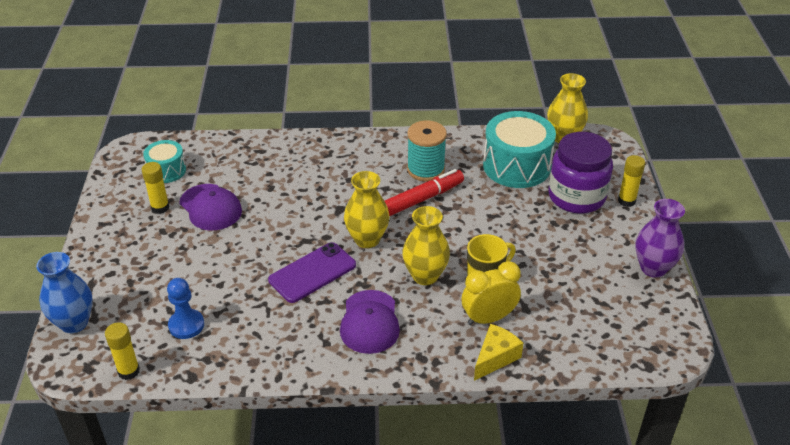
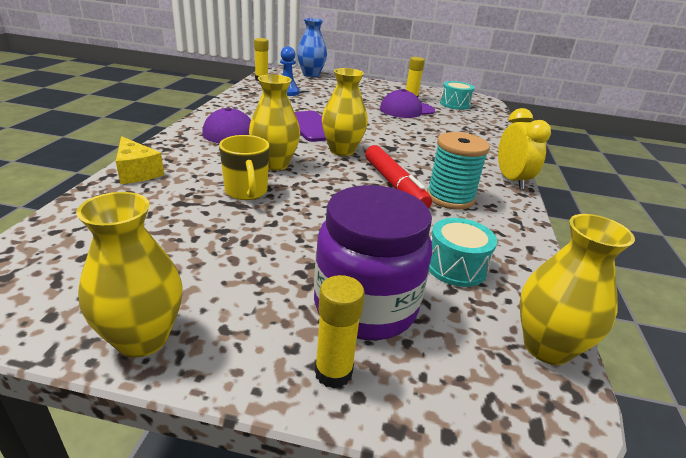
camera: 100 degrees right, 10 degrees down
yellow clock [462,261,521,325] -> yellow clock moved to [498,108,551,190]
turquoise drum [483,111,556,188] -> turquoise drum [429,218,497,287], size x0.56
purple vase [635,199,685,278] -> yellow vase [76,192,182,358]

